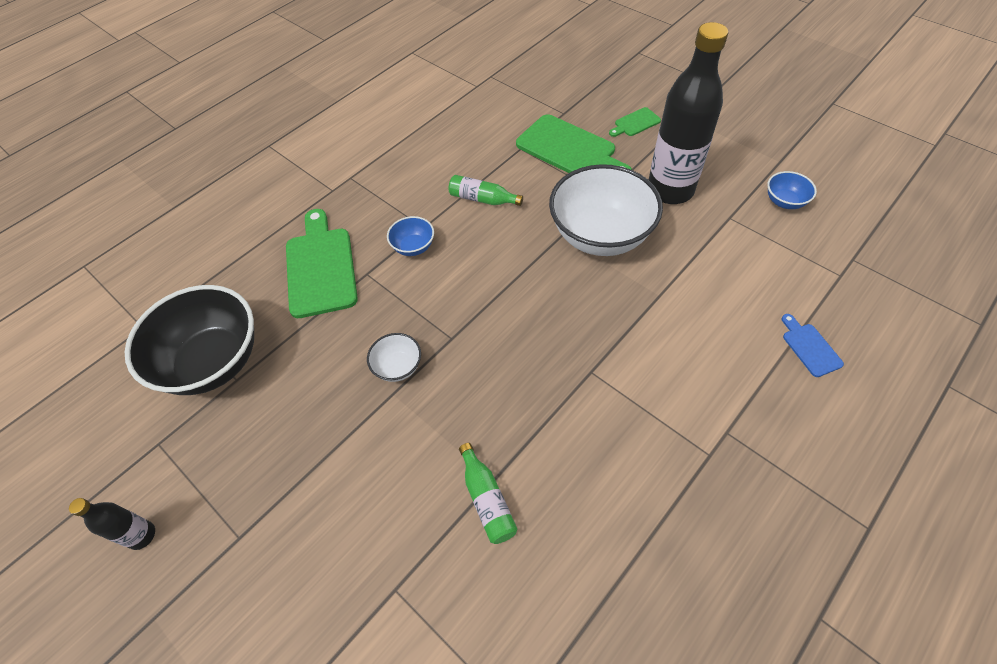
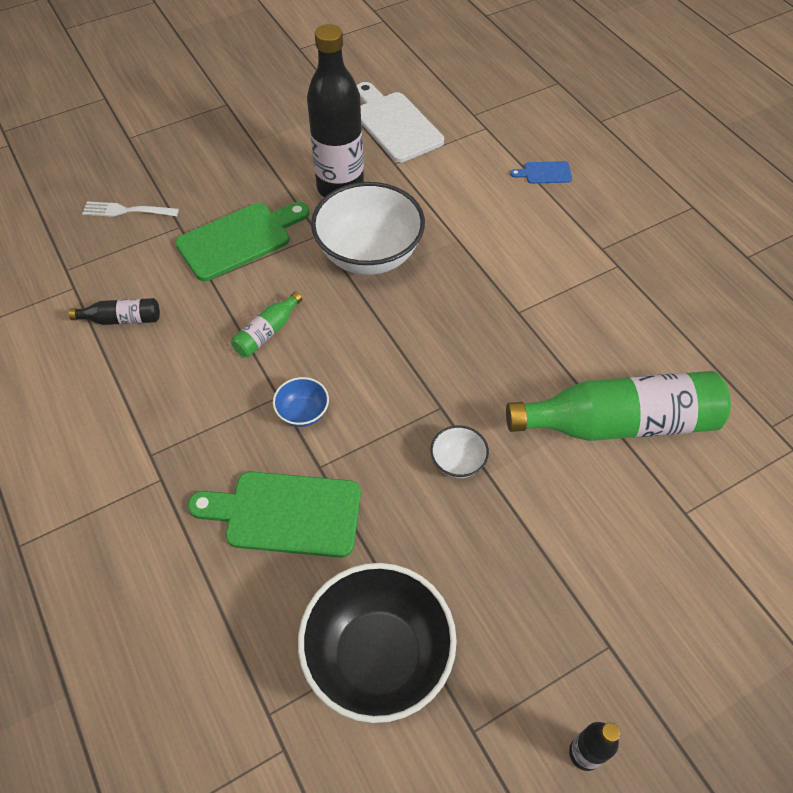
camera: 75 degrees left, 0 degrees up
green bottle [459,443,518,544] -> green bottle [506,371,731,441], size x2.25
green cutting board [609,107,661,137] -> none
blue bowl [768,171,817,209] -> white cutting board [357,82,444,162]
none -> black bottle [69,298,160,325]
none -> white fork [82,202,179,217]

